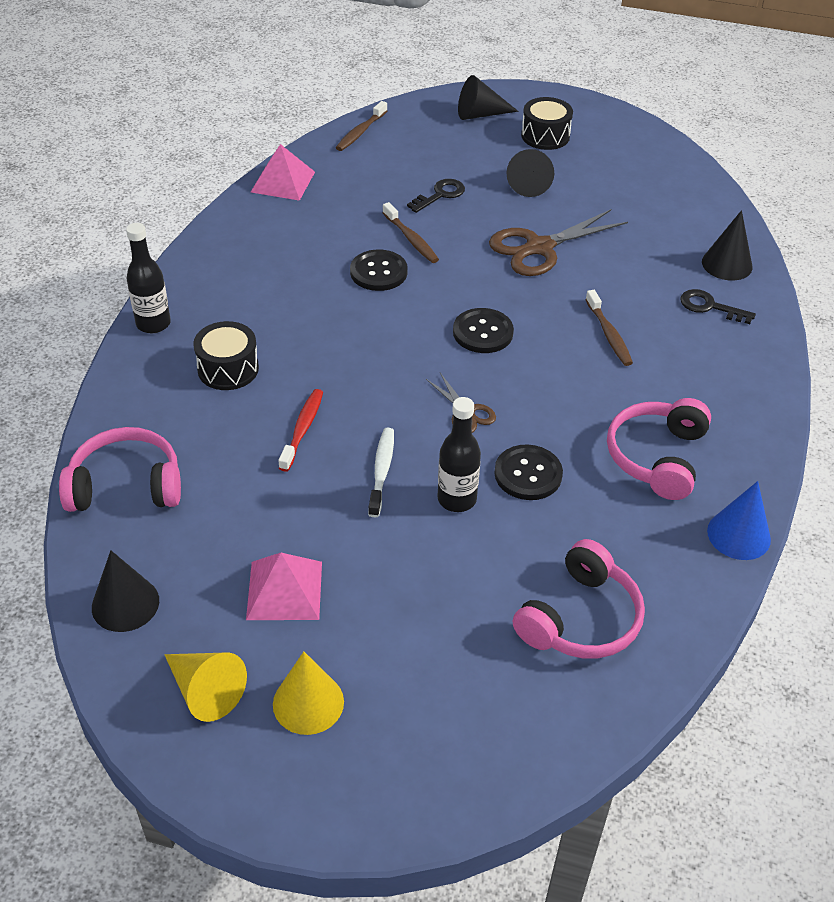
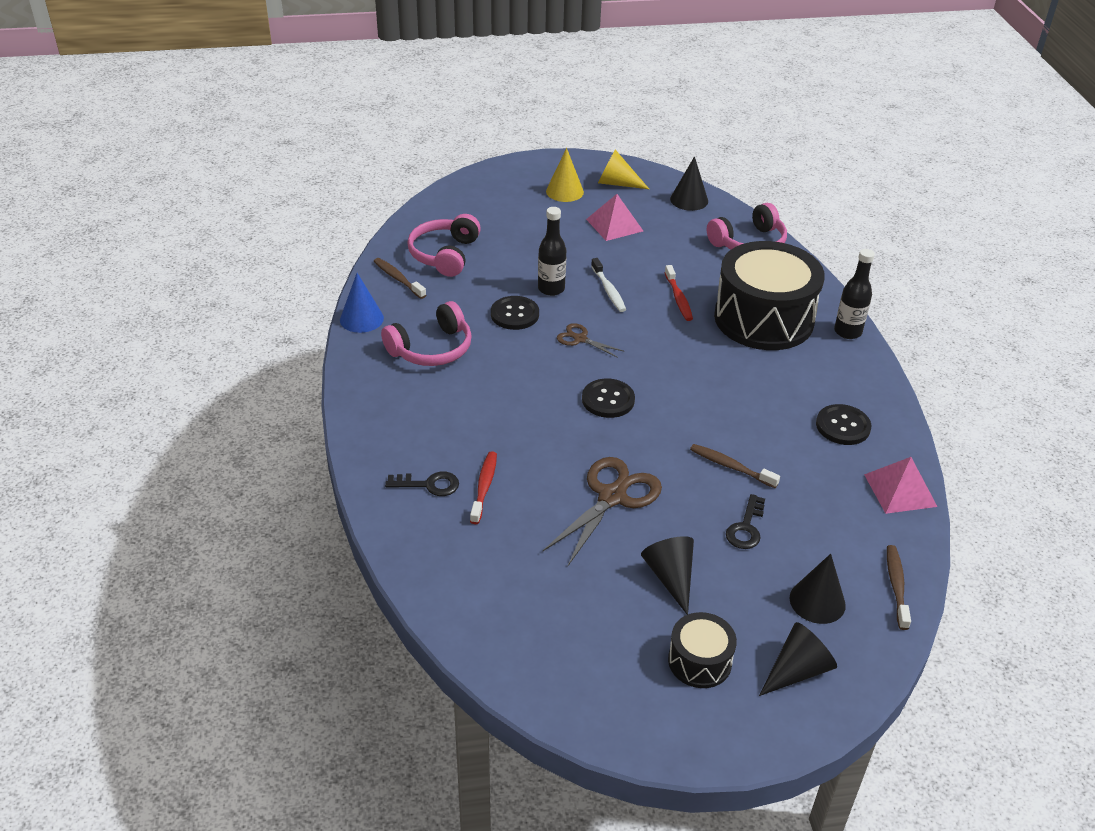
camera: 155 degrees right, 5 degrees down
black drum [193,321,259,390] -> black drum [714,241,825,350], size x2.11
black button [350,249,407,291] -> black button moved to [816,404,871,445]
brown toothbrush [585,290,633,366] -> brown toothbrush moved to [374,258,426,299]
pink headphones [607,398,711,500] -> pink headphones turned 60 degrees clockwise [381,301,472,366]
black cone [702,210,753,280] -> black cone moved to [790,554,846,624]
none -> red toothbrush [470,451,497,524]

